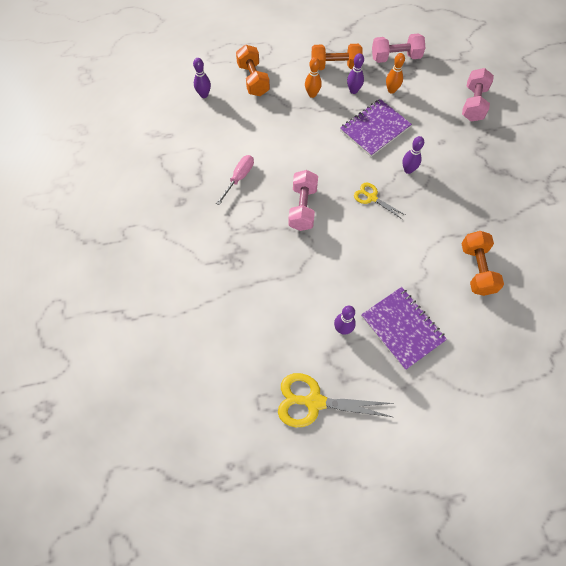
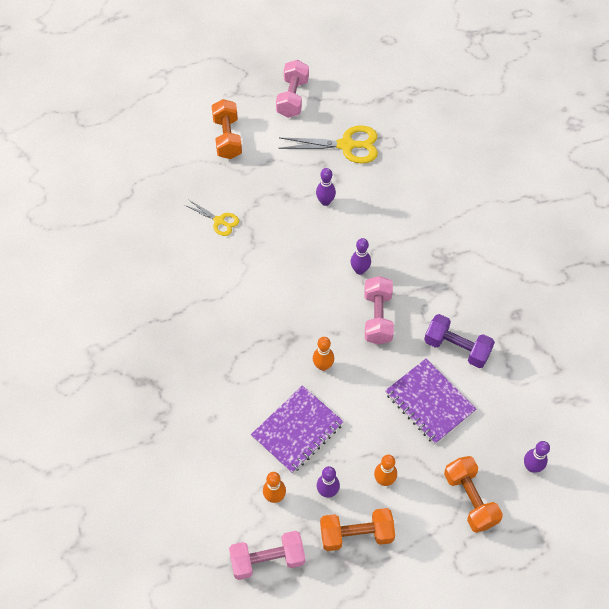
camera: 175 degrees right, 5 degrees down
pink screwdriver [216,155,254,205] -> purple dumbbell [424,314,495,368]
yellow scissors [354,183,405,219] -> yellow scissors moved to [185,200,239,236]
purple notebook [361,287,447,370] -> purple notebook moved to [385,358,476,444]
purple bowling pin [402,136,424,174] -> purple bowling pin moved to [351,238,371,275]
orange dumbbell [461,231,504,296] -> orange dumbbell moved to [212,99,242,159]
pink dumbbell [462,68,494,122] -> pink dumbbell moved to [276,60,309,118]
none -> orange bowling pin [313,337,334,371]

